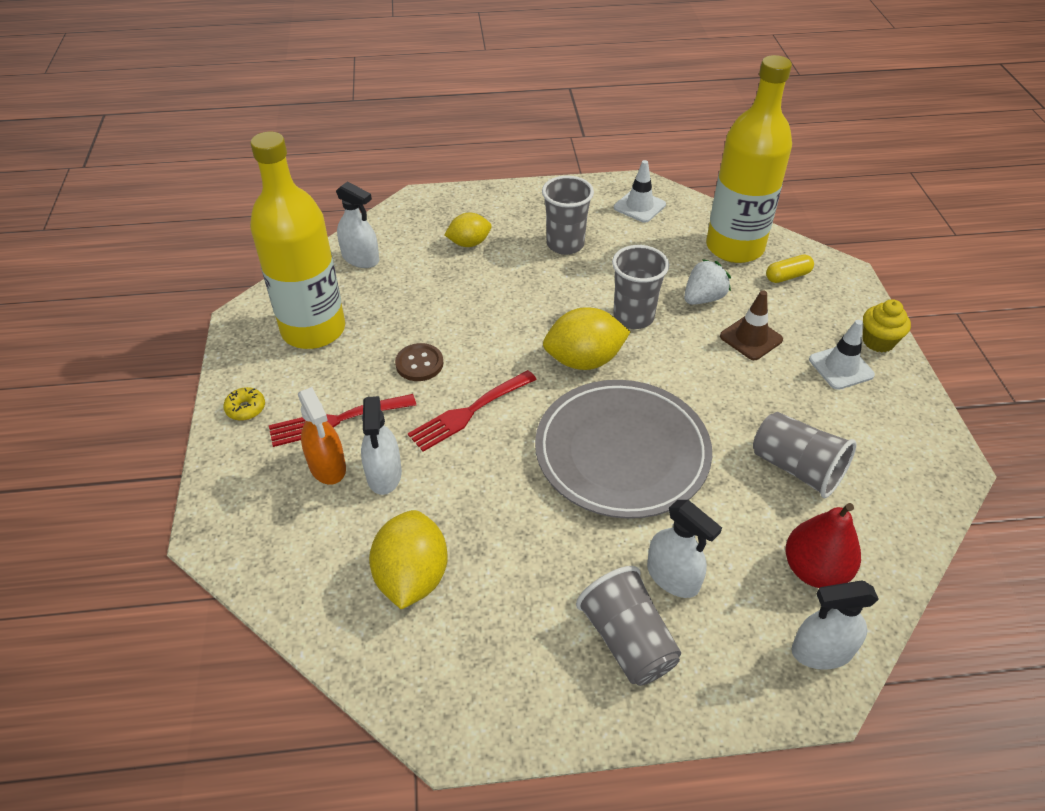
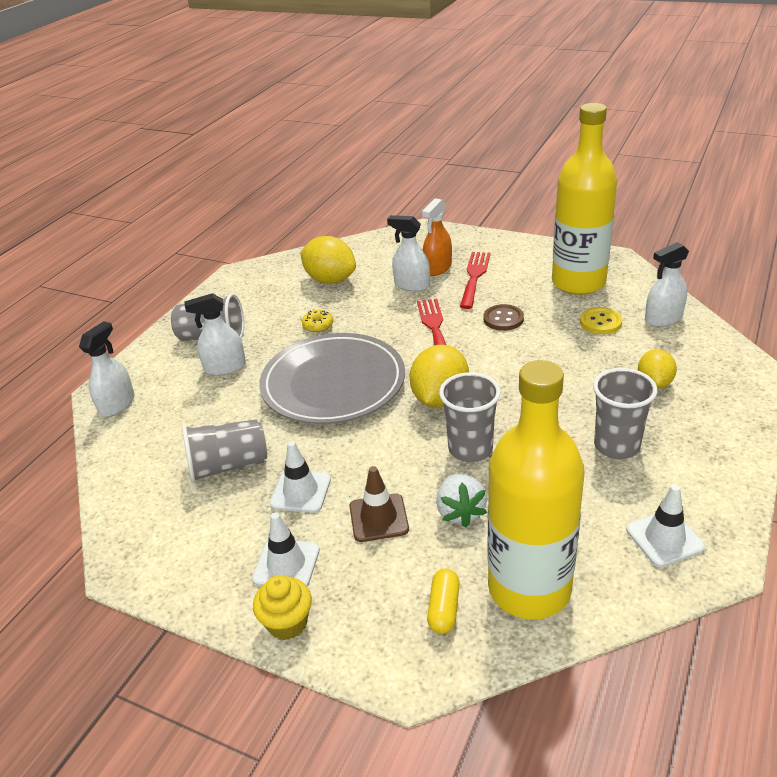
camera: 125 degrees right, 10 degrees down
yellow donut [223,387,265,421] -> yellow donut moved to [302,310,333,332]
orange spray bottle [298,387,346,485] -> orange spray bottle turned 60 degrees counterclockwise [422,198,452,276]
red pear [786,503,861,588] -> none
none -> white traffic cone [270,441,331,513]
none -> yellow button [580,307,622,334]

